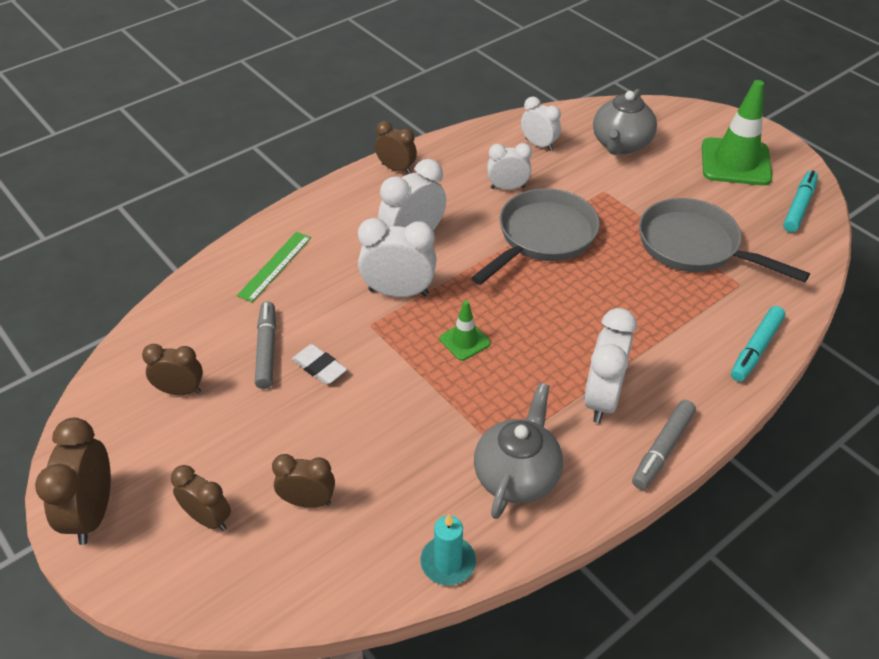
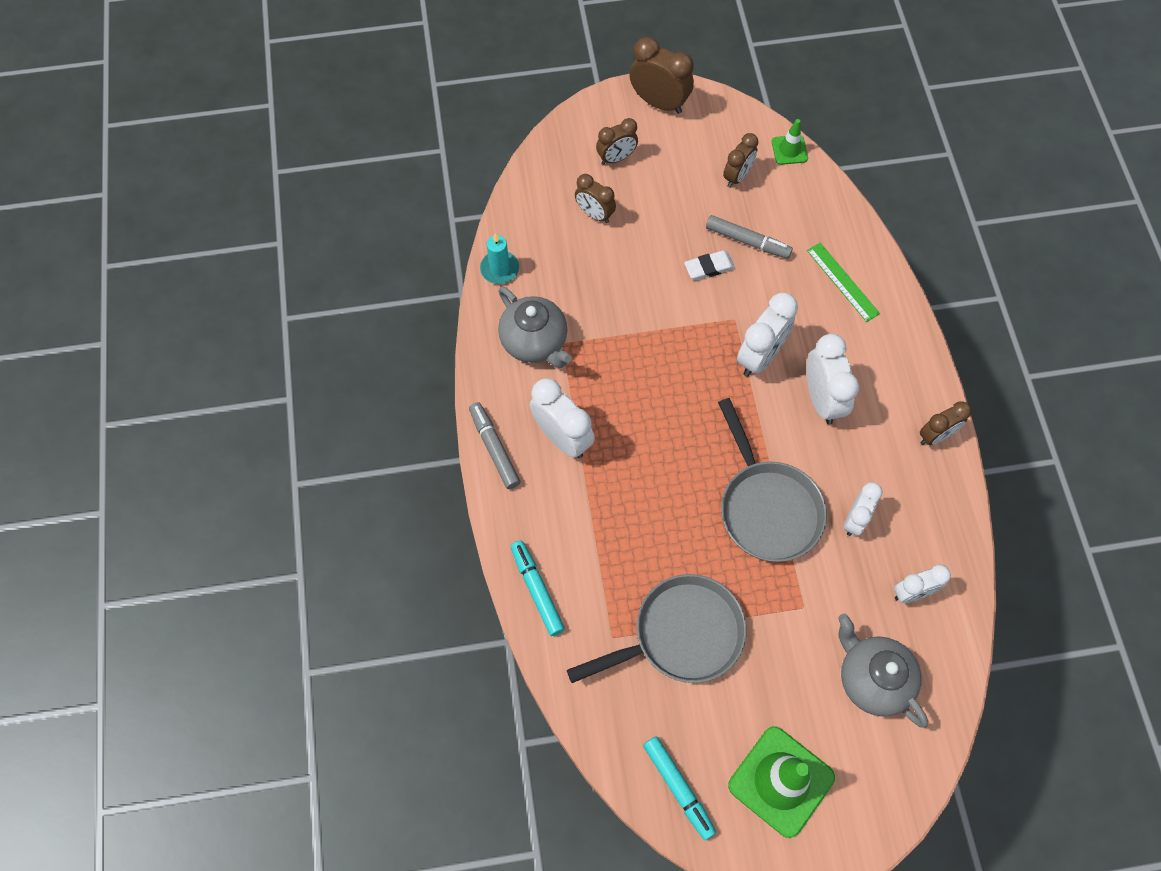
camera: 120 degrees right, 20 degrees up
brown clock [272,454,335,508] -> brown clock turned 90 degrees clockwise [575,174,616,223]
green traffic cone [439,301,491,361] -> green traffic cone moved to [772,119,808,165]

